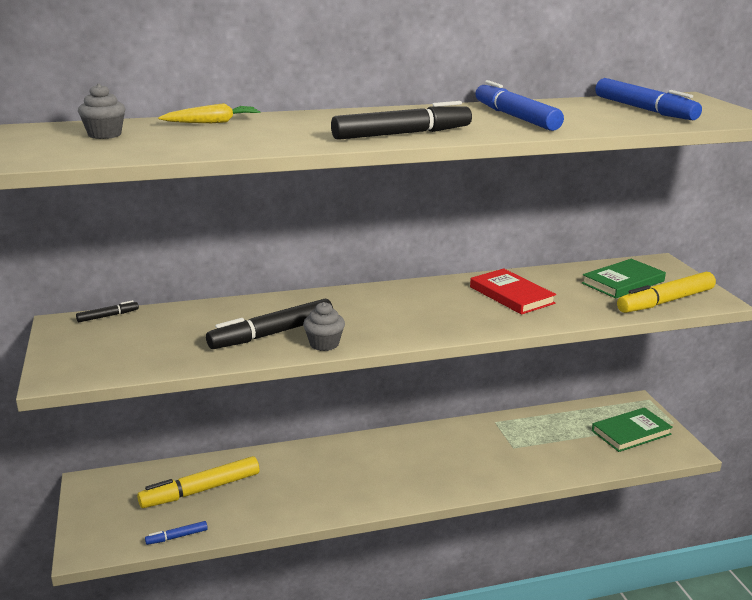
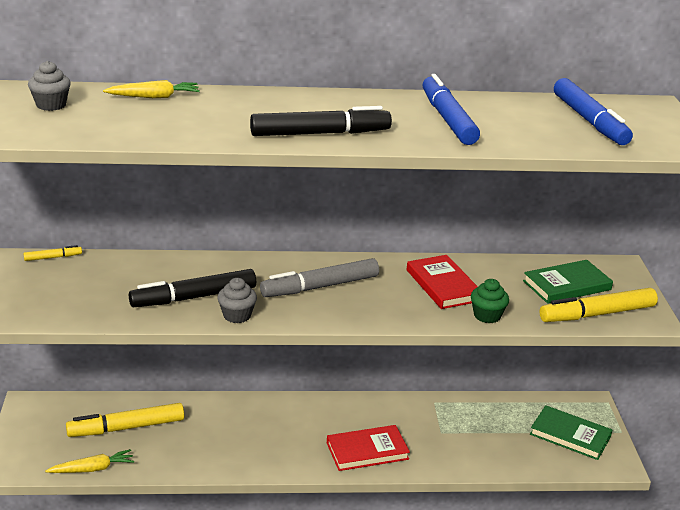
camera: 10 degrees right, 5 degrees up
black marker [76,300,139,322] -> yellow marker [24,245,82,261]
blue marker [145,521,208,545] -> yellow carrot [45,449,134,473]
green book [592,407,673,452] -> green book turned 45 degrees clockwise [530,405,612,460]
none -> grey marker [260,258,379,297]
none -> red book [327,425,410,471]
none -> green cupcake [471,279,509,323]

